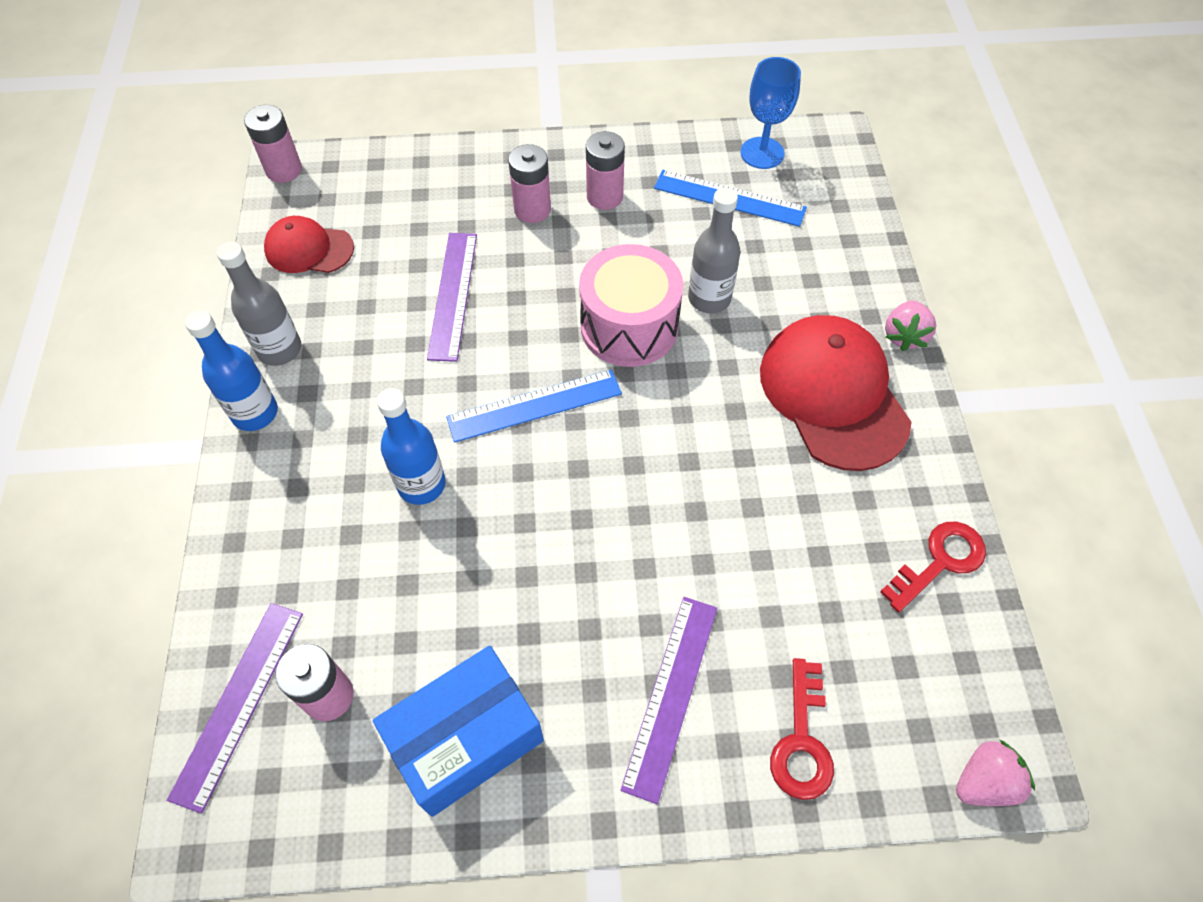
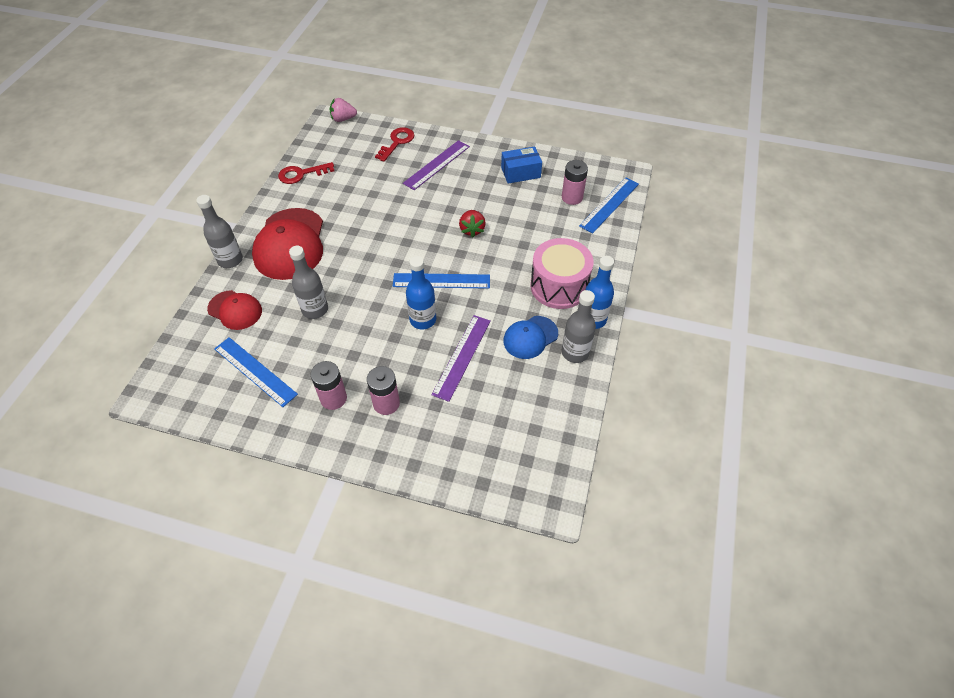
camera: 160 degrees left, 5 degrees down
purple ruler [167,603,303,814] -> blue ruler [579,178,639,233]
pink battery [244,105,302,183] -> none
red cap [264,216,354,273] -> red cap moved to [207,290,262,330]
blue box [373,646,544,817] -> blue box [501,147,542,184], size x0.67
blue bottle [377,388,446,505] -> blue bottle moved to [406,256,436,329]
pink drum [579,244,683,367] -> pink drum moved to [530,238,594,309]
blue goblet [741,57,801,169] -> none
pink strawberry [885,300,936,351] -> grey bottle [196,195,243,268]
none -> red strawberry [459,210,486,237]
none -> blue cap [503,316,558,359]

